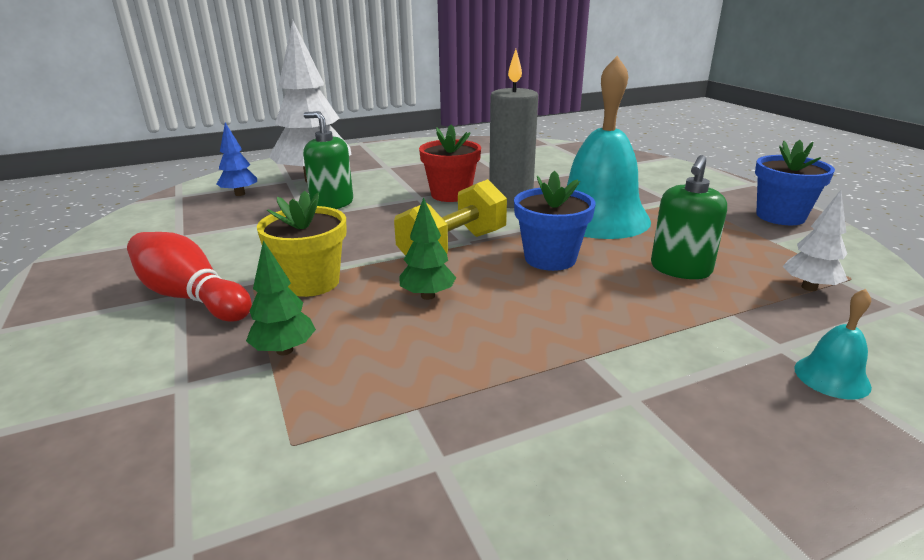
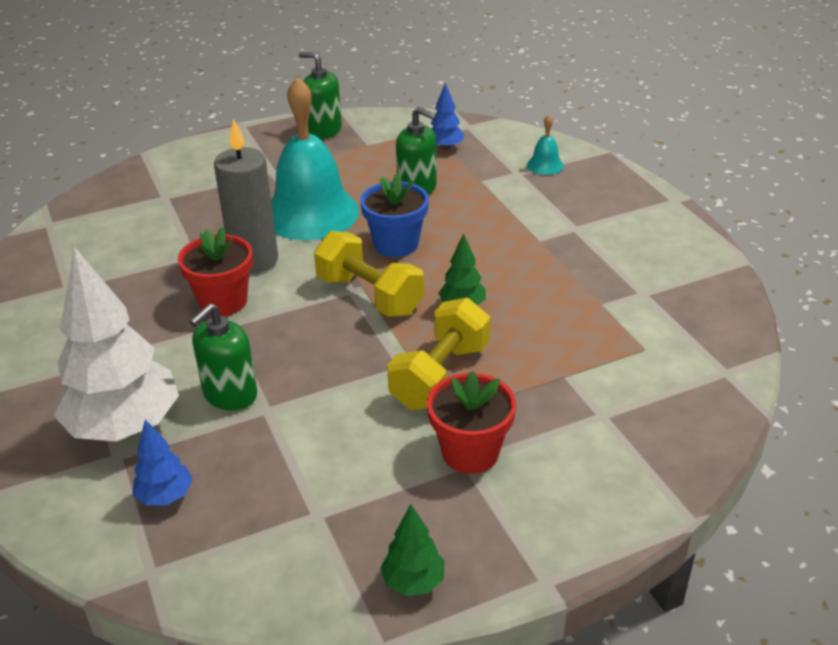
camera: 90 degrees left, 10 degrees up
red bowling pin [127,232,252,322] -> red flower pot [427,371,516,474]
green tree [246,240,316,355] -> green tree moved to [380,504,444,596]
yellow flower pot [257,191,347,297] -> yellow dumbbell [387,298,490,410]
blue flower pot [755,140,835,225] -> green soap dispenser [299,52,342,139]
white tree [783,190,848,291] -> blue tree [431,83,464,150]

